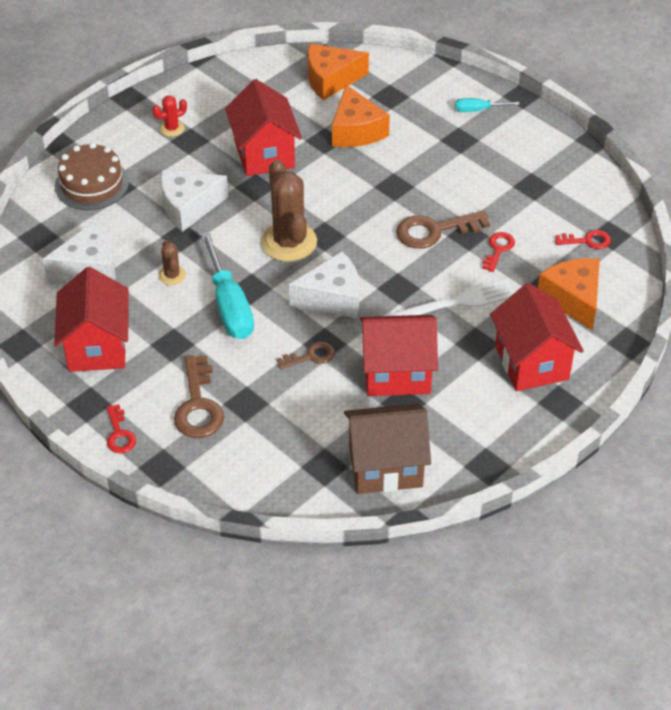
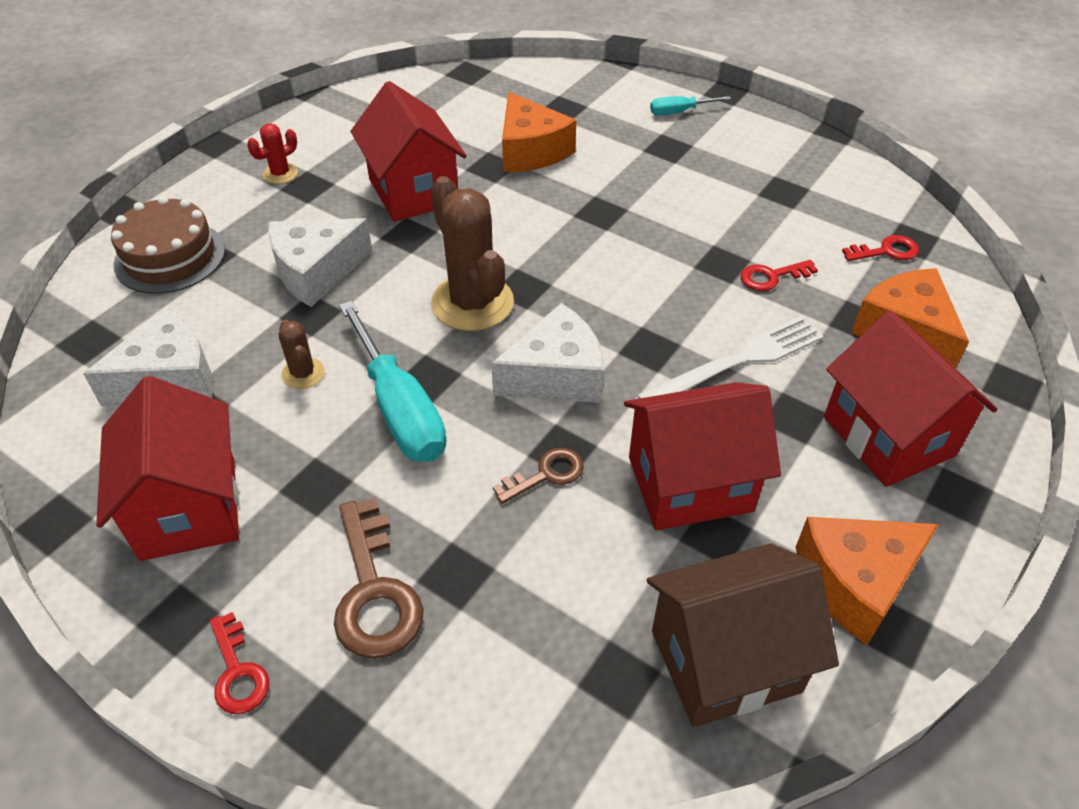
camera: 10 degrees left, 0 degrees up
orange cheese [308,44,369,100] -> orange cheese moved to [796,517,939,645]
brown key [396,210,490,249] -> none
red key [483,232,515,272] -> red key turned 120 degrees counterclockwise [741,260,818,291]

